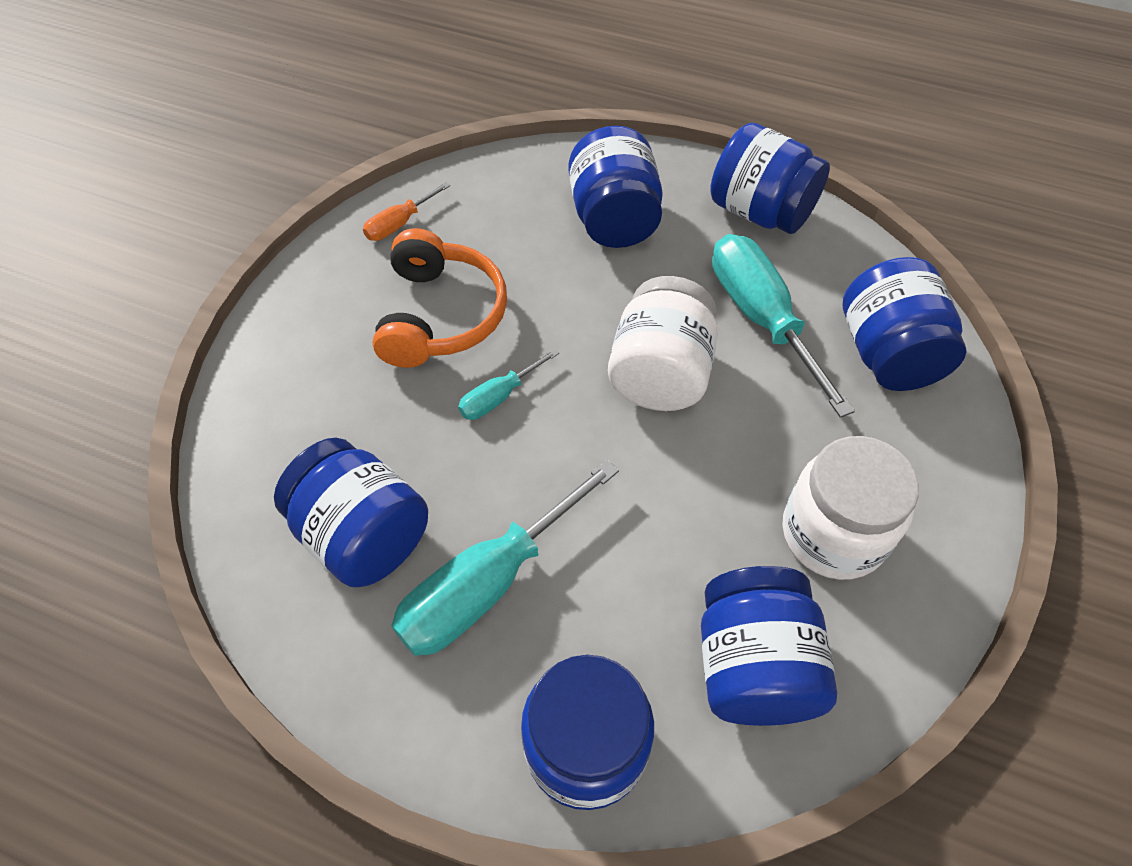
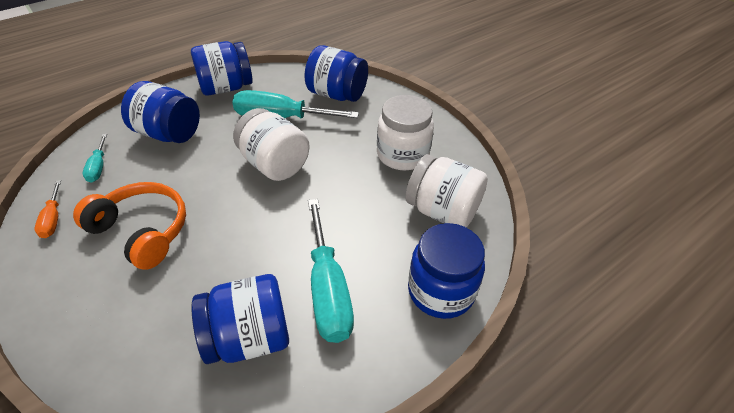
camera: 60 degrees left, 10 degrees down
turquoise screwdriver [458,348,559,420] -> turquoise screwdriver moved to [83,134,107,183]
blue jar [701,566,837,726] -> white jar [405,154,488,227]

